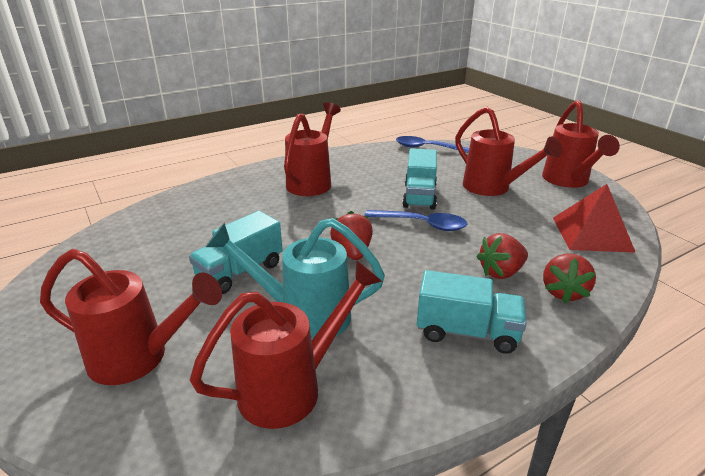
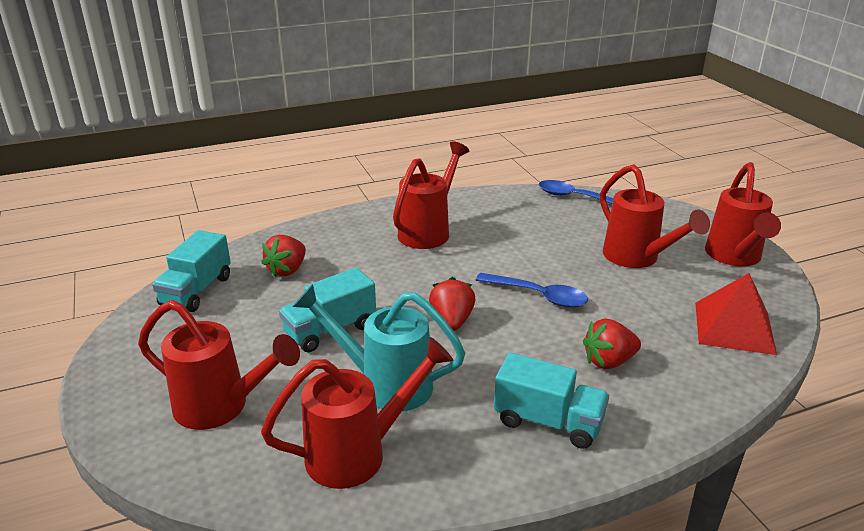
camera: 10 degrees right, 0 degrees up
turquoise truck [402,148,437,210] -> turquoise truck moved to [152,230,231,312]
red strawberry [543,254,596,303] -> red strawberry moved to [261,235,306,277]

